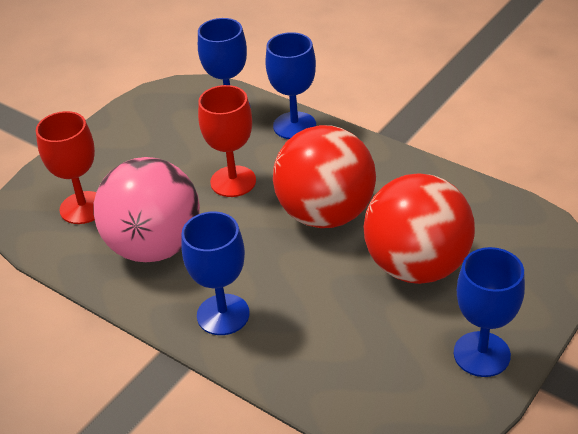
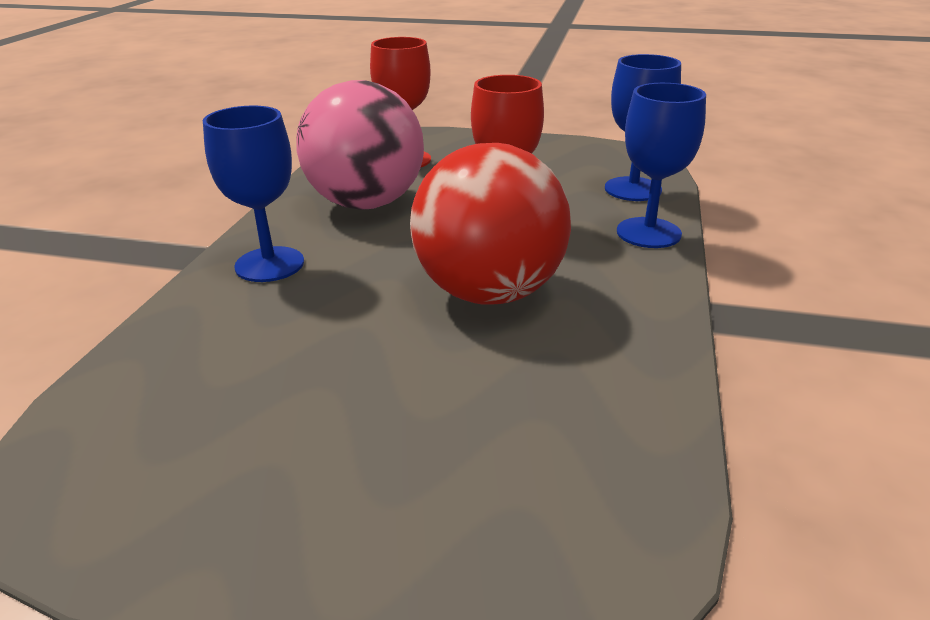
camera: 65 degrees right, 10 degrees down
red ball [364,174,475,284] -> none
blue goblet [454,247,525,377] -> none

